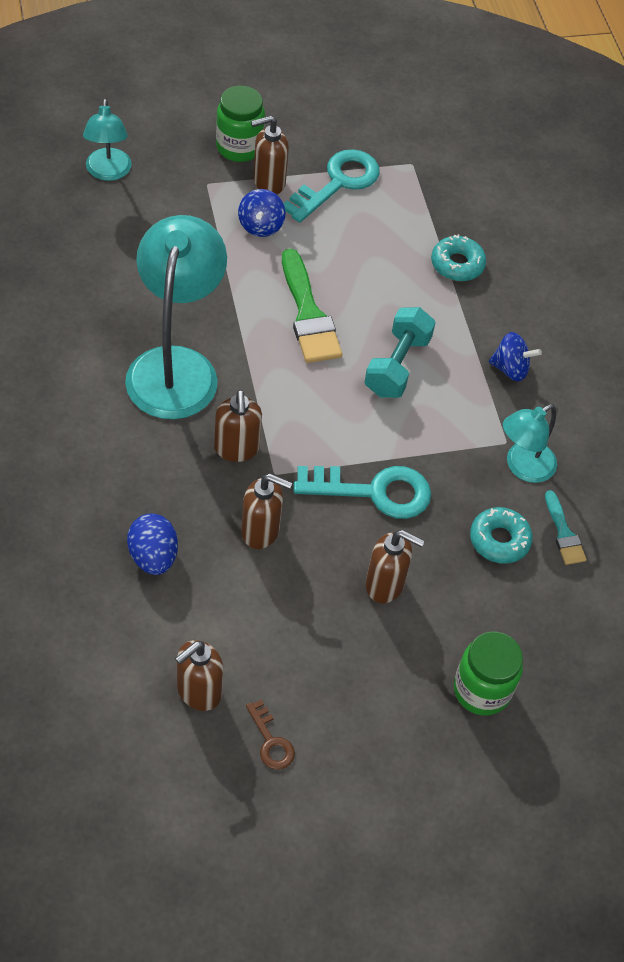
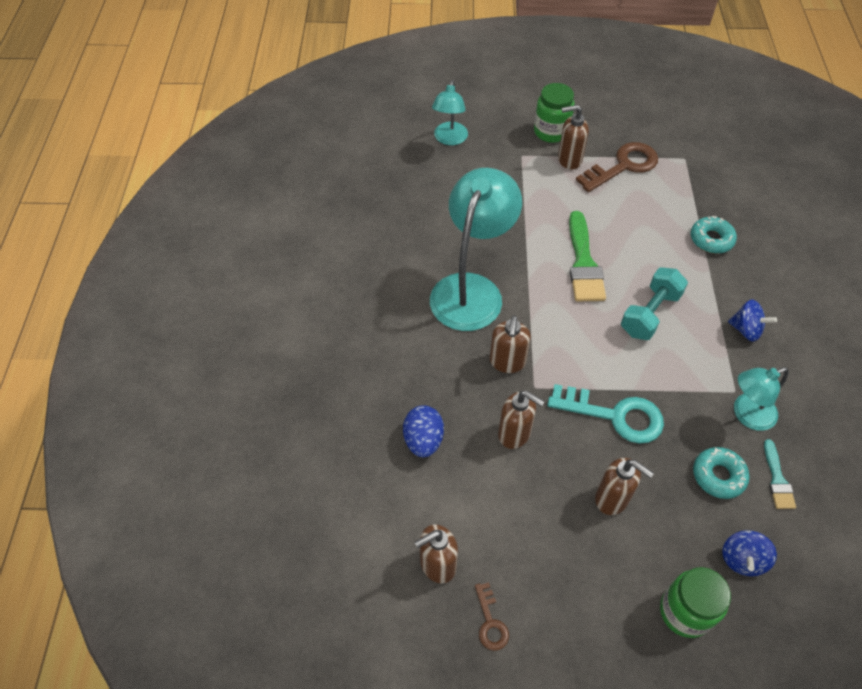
camera: 20 degrees right, 0 degrees up
blue spinning top [238,189,285,237] -> blue spinning top moved to [723,530,777,576]
turquoise key [283,149,380,223] -> brown key [576,142,658,192]

